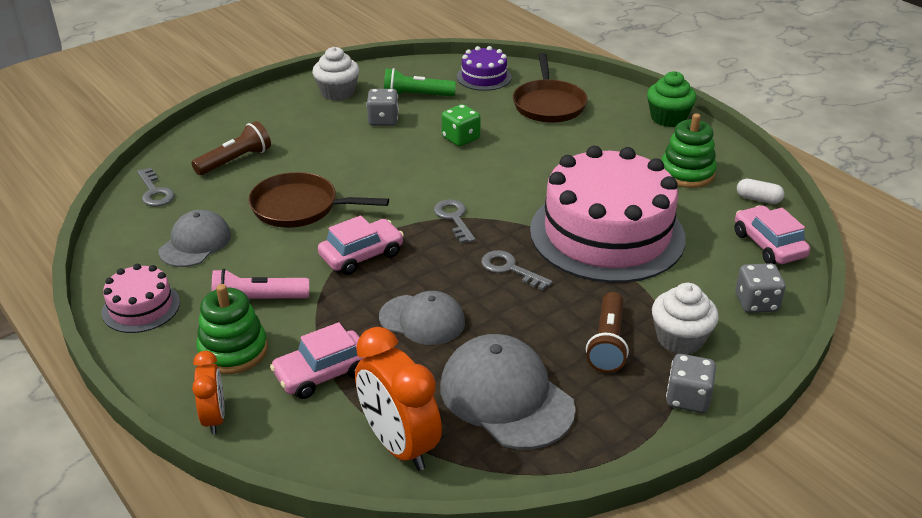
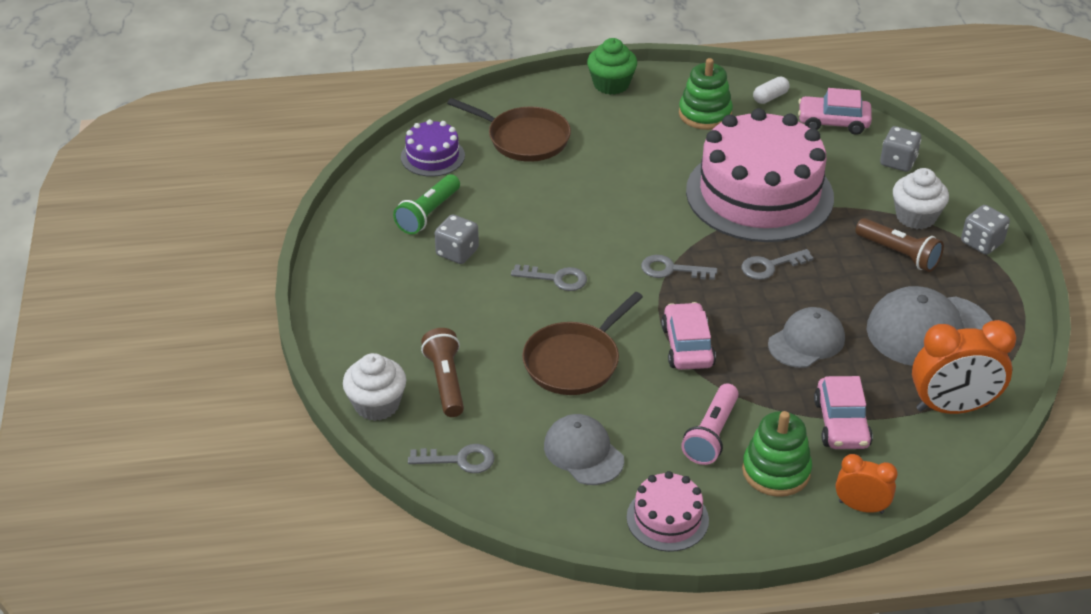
camera: 60 degrees left, 5 degrees up
white cupcake [312,47,359,101] -> white cupcake moved to [343,353,406,421]
green dice [442,104,481,146] -> none
none -> grey key [511,264,587,291]

